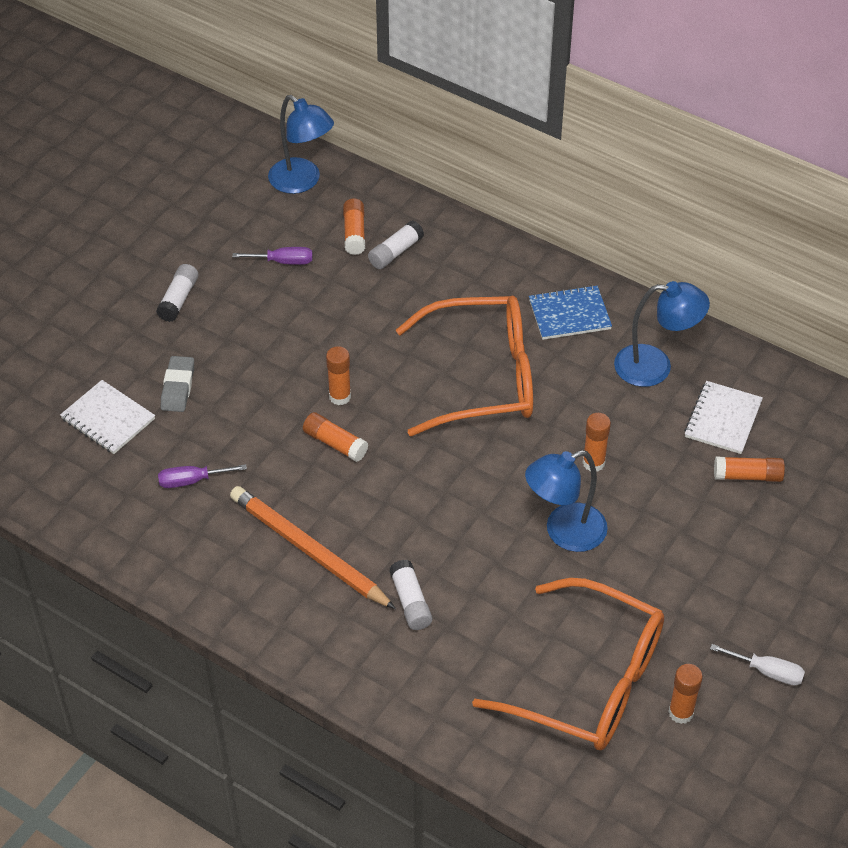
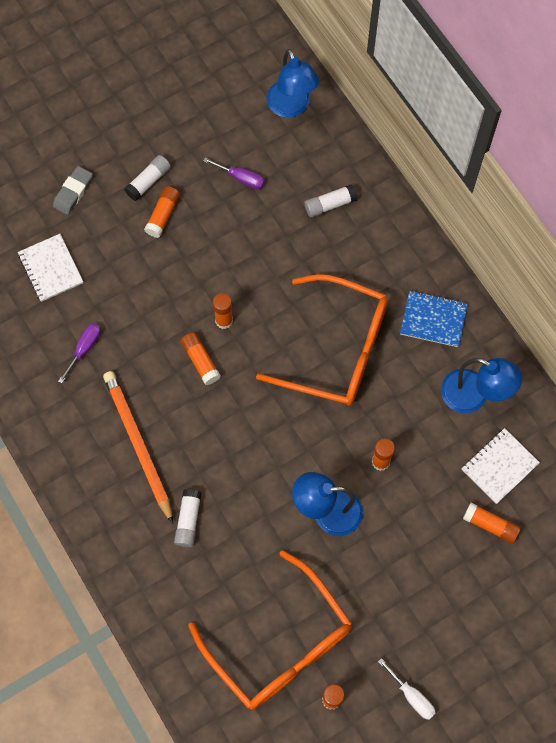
camera: 25 degrees right, 20 degrees up
purple screwdriver [158,464,247,488] -> purple screwdriver turned 105 degrees clockwise [58,323,101,383]
grey eraser [161,356,194,412] -> grey eraser moved to [53,166,93,215]
orange glue stick [343,198,365,255] -> orange glue stick moved to [144,186,180,238]

